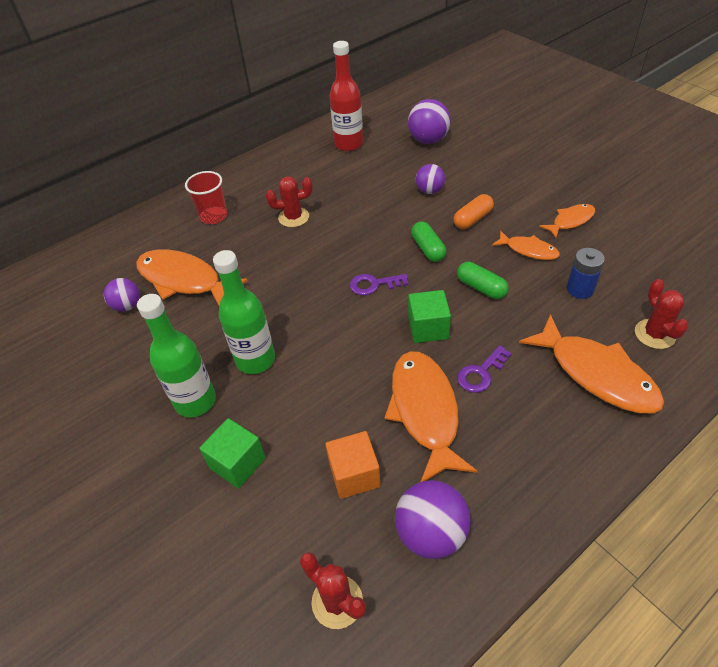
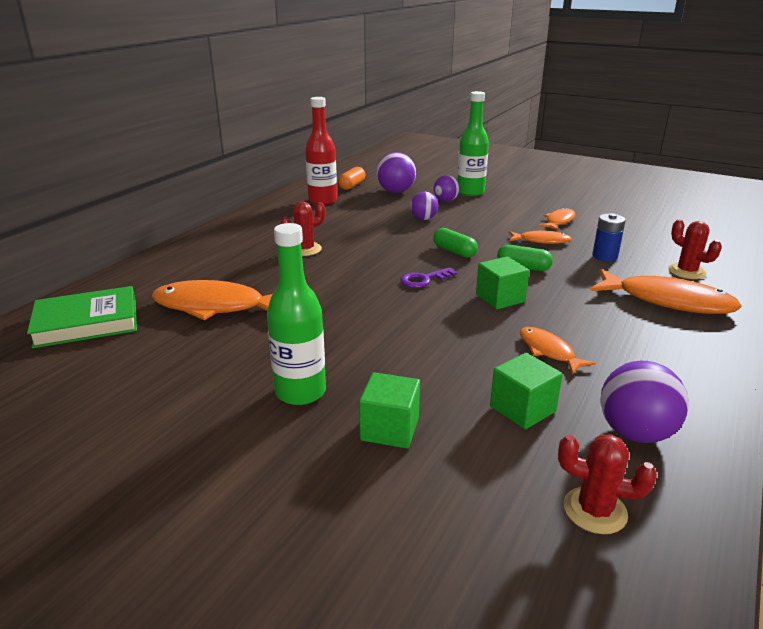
camera: 25 degrees left, 20 degrees down
purple ball [104,278,140,312] -> purple ball moved to [434,175,460,202]
red cup [185,171,227,224] -> none
green bottle [213,250,275,374] -> green bottle moved to [457,91,489,196]
orange cube [325,431,381,499] -> green cube [490,353,563,429]
orange fish [384,351,477,482] -> orange fish [520,327,595,374], size x0.54
orange capsule [454,194,494,229] -> orange capsule moved to [338,167,365,190]
purple key [457,345,512,393] -> none
none -> green book [27,286,137,348]

